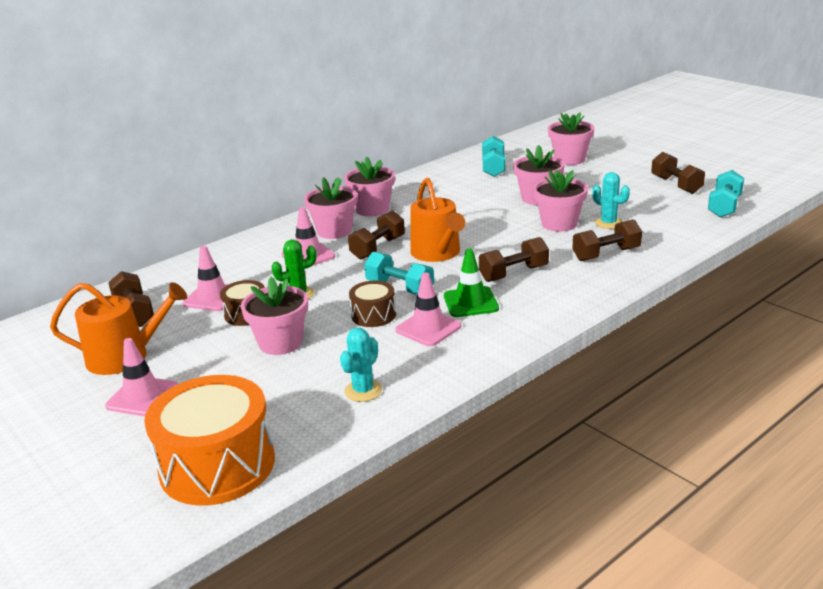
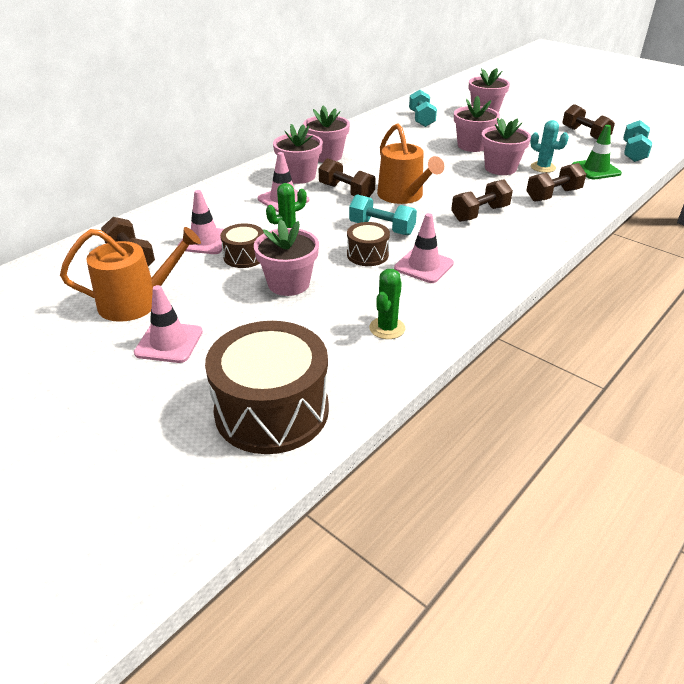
camera: 10 degrees left, 10 degrees up
orange drum [144,375,275,506] -> brown drum [205,321,329,454]
turquoise cactus [340,328,382,402] -> green cactus [369,269,405,339]
brown dumbbell [348,210,405,260] -> brown dumbbell turned 75 degrees counterclockwise [319,158,376,197]
green traffic cone [444,248,499,317] -> green traffic cone moved to [572,125,622,180]

